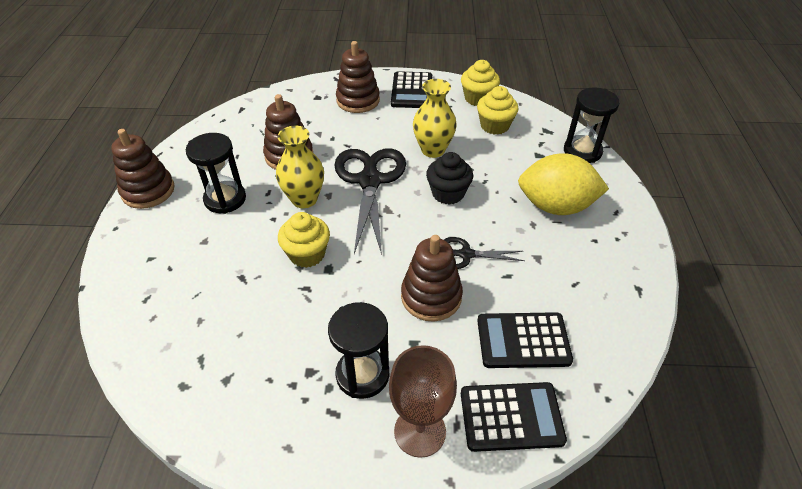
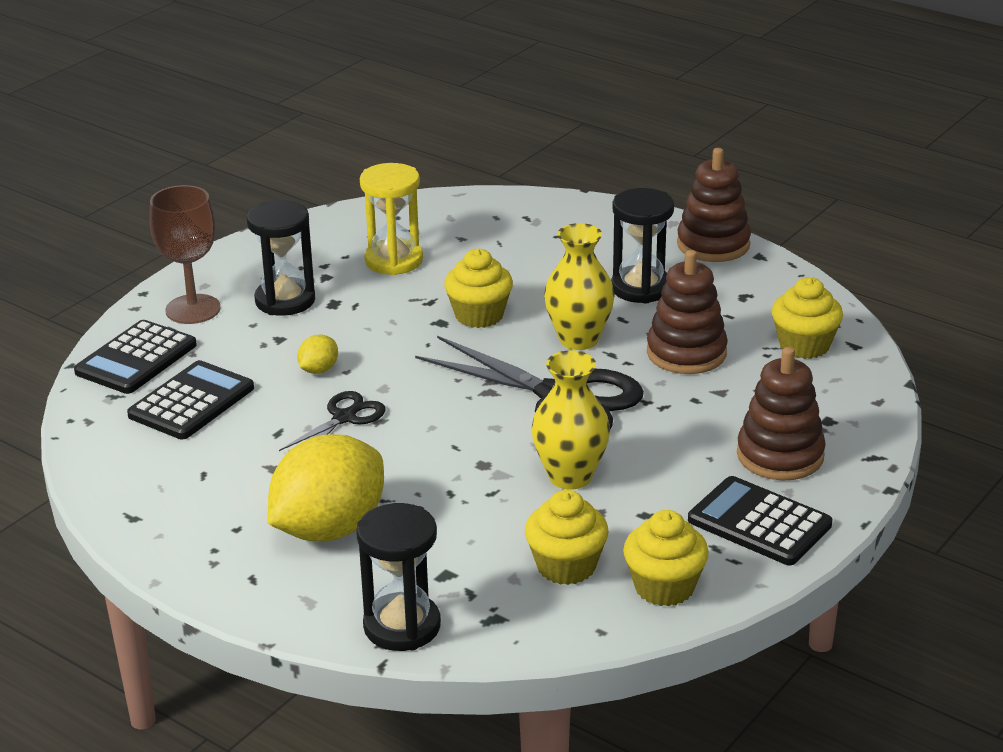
camera: 125 degrees right, 15 degrees down
brown stacking toy [401,235,463,322] -> yellow lemon [297,334,338,374]
black cupcake [426,152,473,205] -> none
none -> yellow hourglass [360,163,423,275]
none -> yellow cupcake [772,277,843,359]

